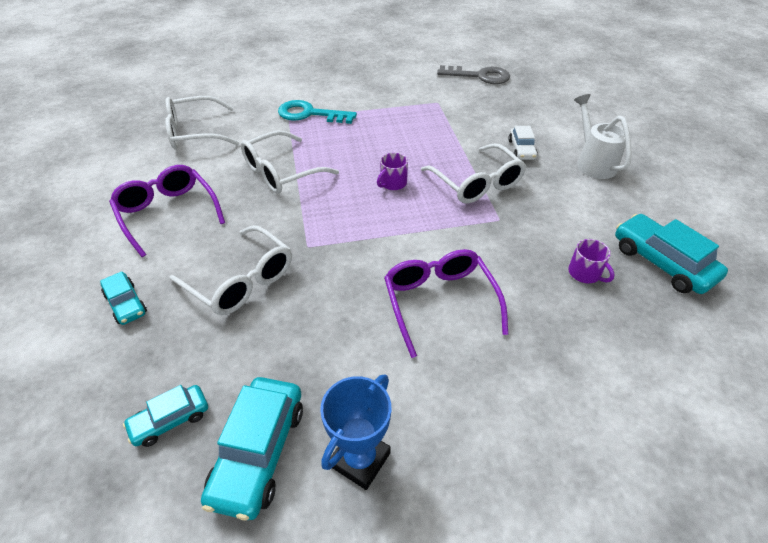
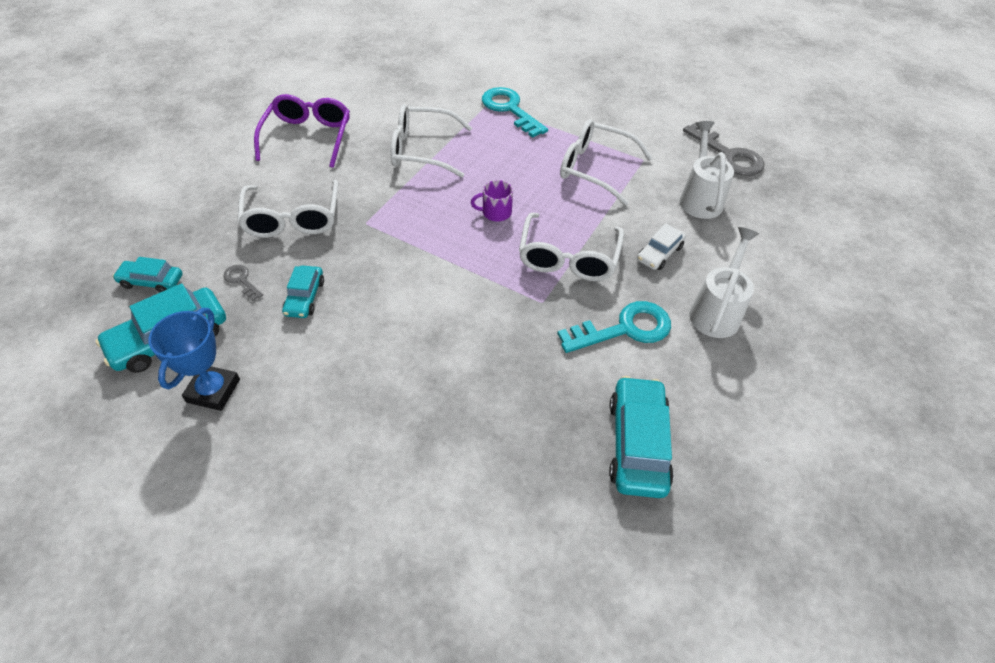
camera: 40 degrees right, 5 degrees up
turquoise car [100,271,147,325] -> turquoise car moved to [282,266,324,318]
white glasses [165,96,239,150] -> white glasses moved to [560,119,653,205]
blue trophy [320,374,391,490] -> blue trophy turned 60 degrees counterclockwise [148,308,240,411]
purple glasses [384,249,508,358] -> none
purple mug [568,239,615,283] -> none
none -> grey key [223,265,263,301]
none -> turquoise key [558,301,671,353]
none -> white watering can [680,121,734,219]

